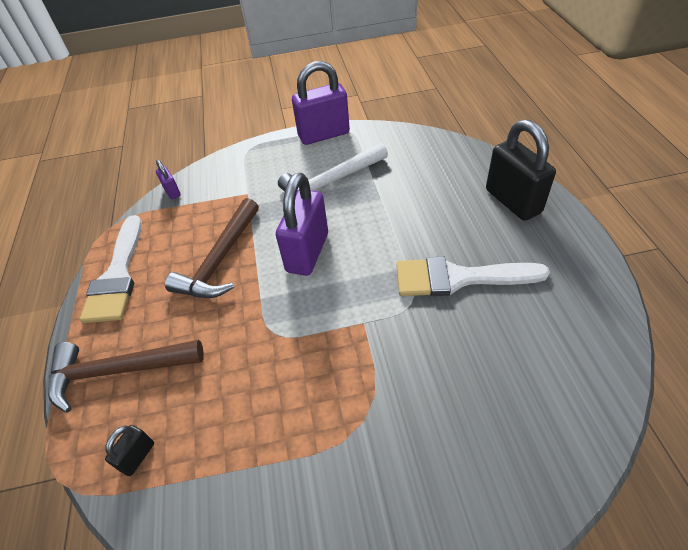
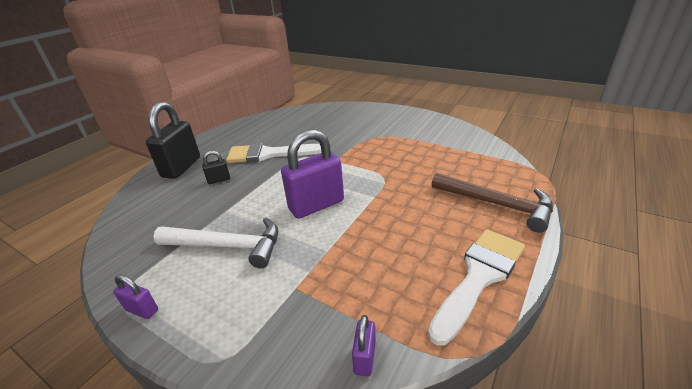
camera: 140 degrees left, 15 degrees down
black padlock [105,425,154,476] -> black padlock moved to [202,151,230,184]
brown hammer [165,198,259,298] -> none
purple padlock [292,61,350,145] -> purple padlock [113,274,158,319], size x0.46
white brush [396,256,550,296] -> white brush turned 135 degrees clockwise [226,143,321,163]

